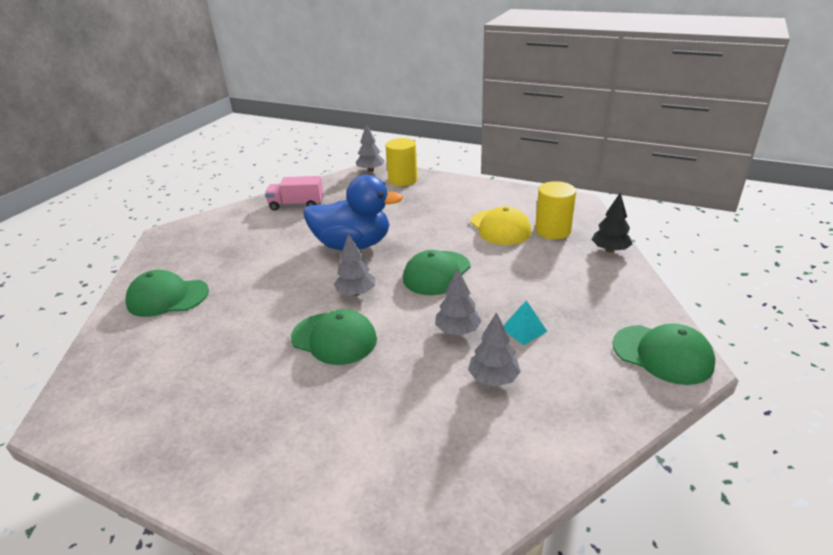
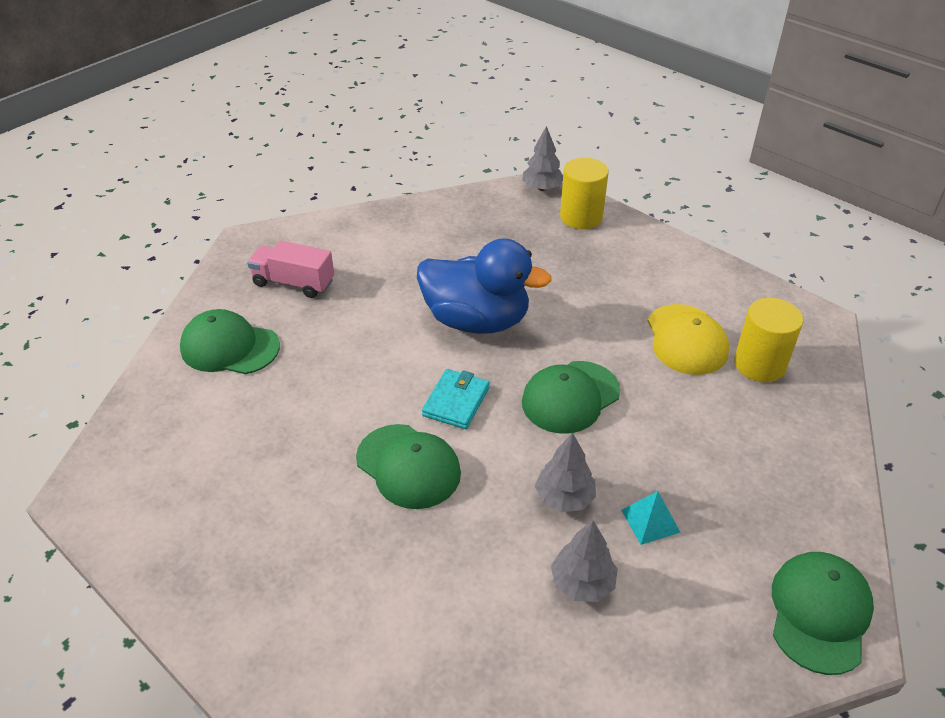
camera: 15 degrees right, 10 degrees up
pink truck [265,176,324,211] -> pink truck moved to [247,241,334,298]
grey tree [334,233,375,296] -> turquoise wallet [422,369,489,429]
black tree [592,193,632,253] -> none
green cap [612,323,715,385] -> green cap turned 120 degrees counterclockwise [772,552,874,675]

